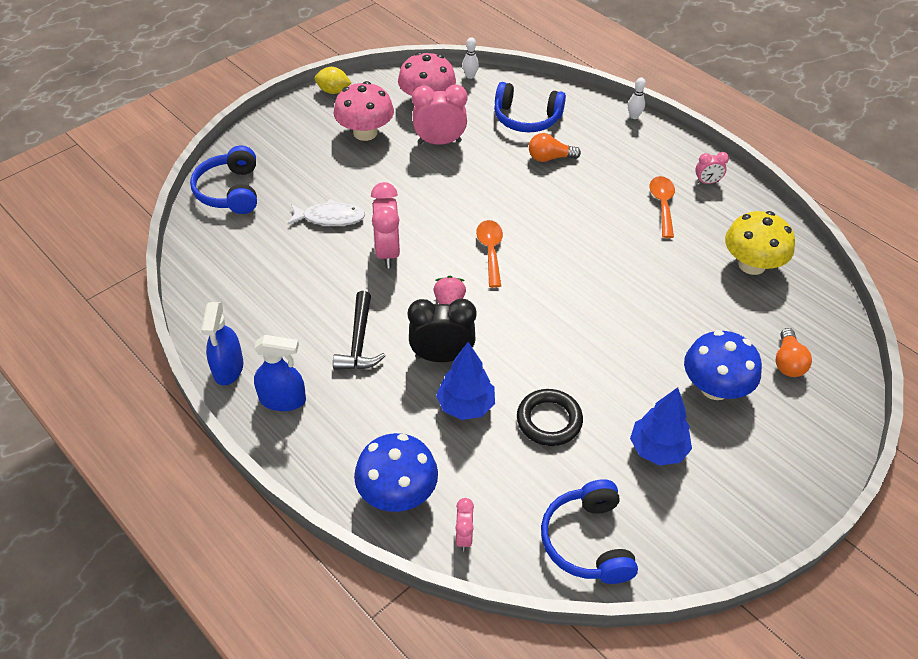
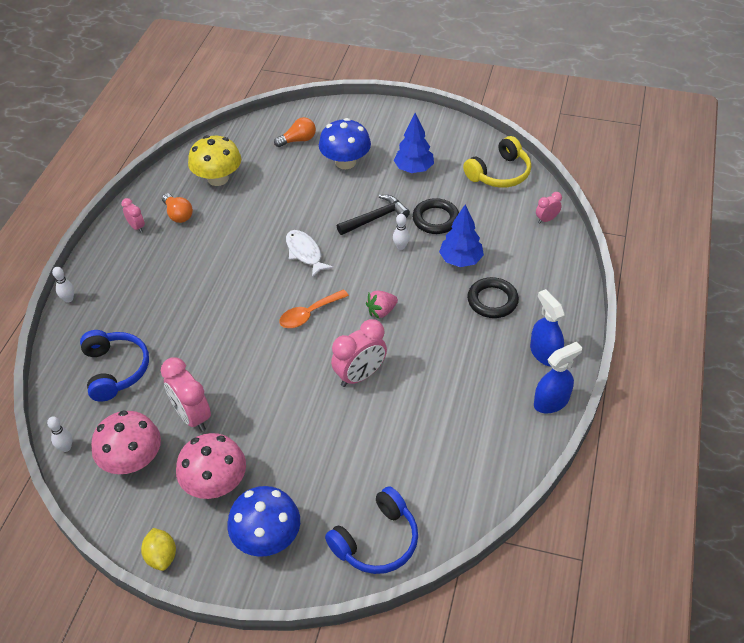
camera: 120 degrees left, 0 degrees up
white fish [287,199,365,226] -> white fish moved to [286,230,334,277]
black hammer [333,291,385,370] -> black hammer moved to [337,195,410,235]
blue mushroom [354,433,438,512] -> blue mushroom moved to [227,486,300,557]
black clock [408,299,476,362] -> none
orange light bulb [529,133,581,162] -> orange light bulb moved to [162,193,193,223]
blue headphones [541,479,638,584] -> yellow headphones [463,136,531,188]
orange spoon [650,176,675,238] -> none
none -> white bowling pin [393,214,410,250]
none -> black ring [467,277,519,318]

